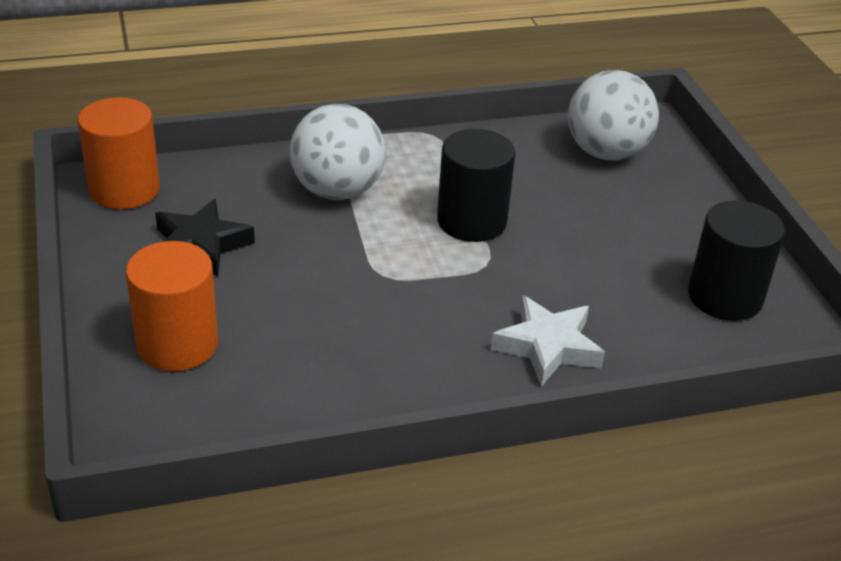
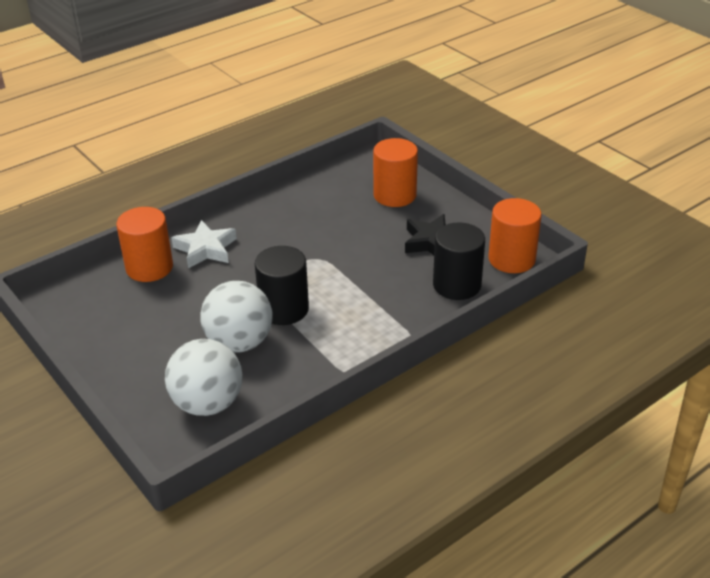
camera: 160 degrees right, 0 degrees up
white ball [290,104,386,200] -> white ball moved to [200,281,273,353]
black cylinder [688,200,785,321] -> black cylinder moved to [433,223,485,300]
none -> orange cylinder [116,207,173,282]

